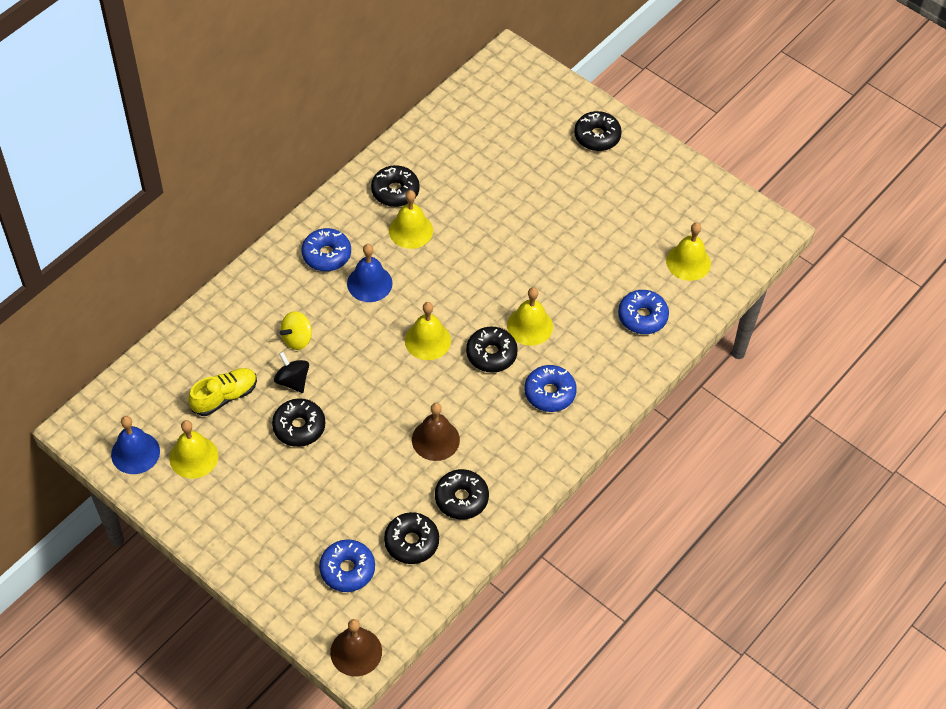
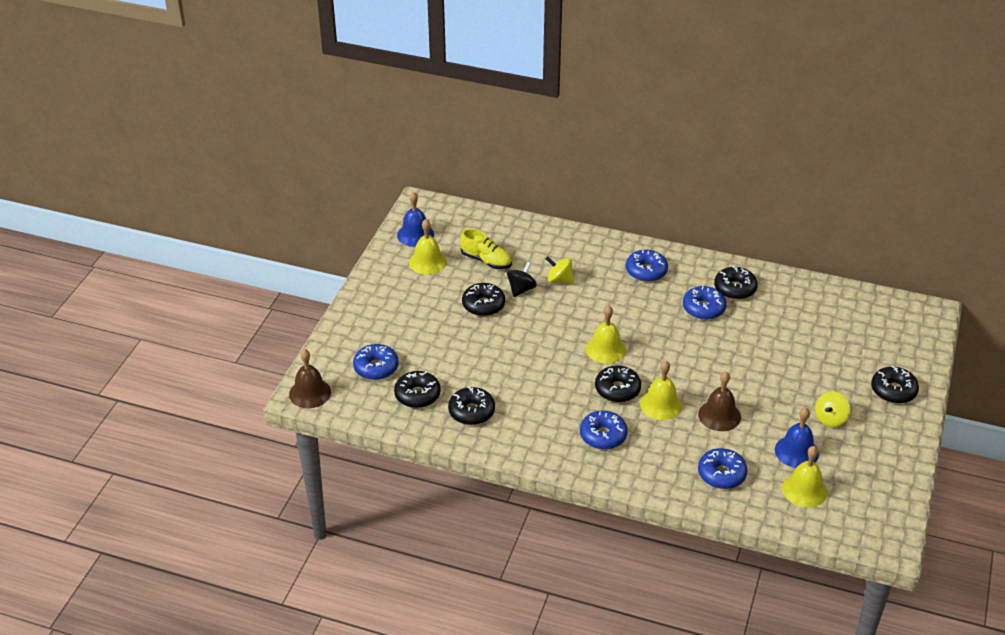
camera: 70 degrees right, 15 degrees down
blue bell [347,244,393,302] -> blue bell moved to [775,407,819,468]
yellow bell [389,190,433,249] -> blue donut [683,286,727,320]
brown bell [412,403,460,461] -> brown bell moved to [698,372,741,431]
none -> yellow spinning top [815,391,850,427]

